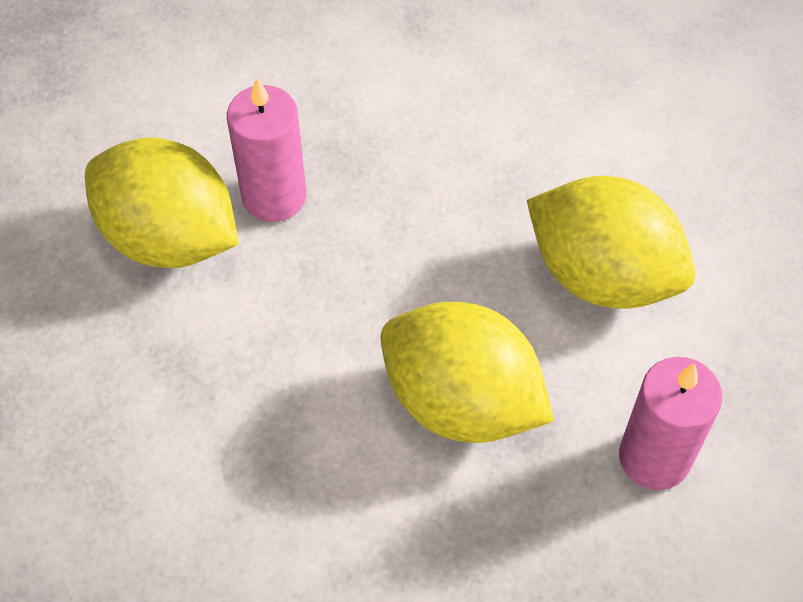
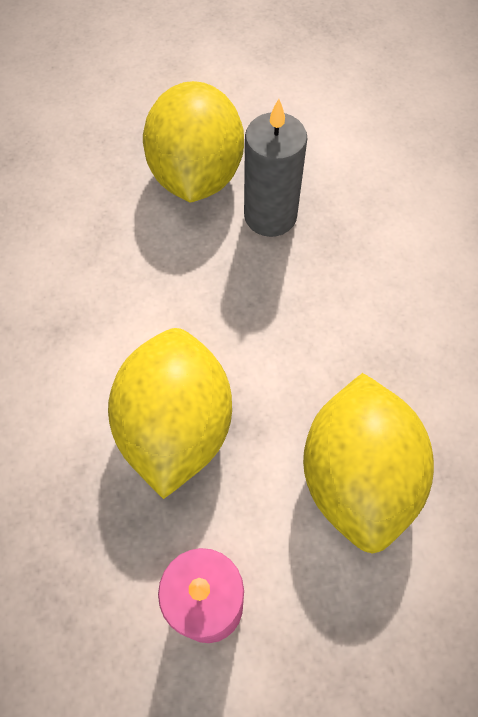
camera: 60 degrees right, 5 degrees up
pink candle [227,78,307,222] -> grey candle [244,99,307,237]

